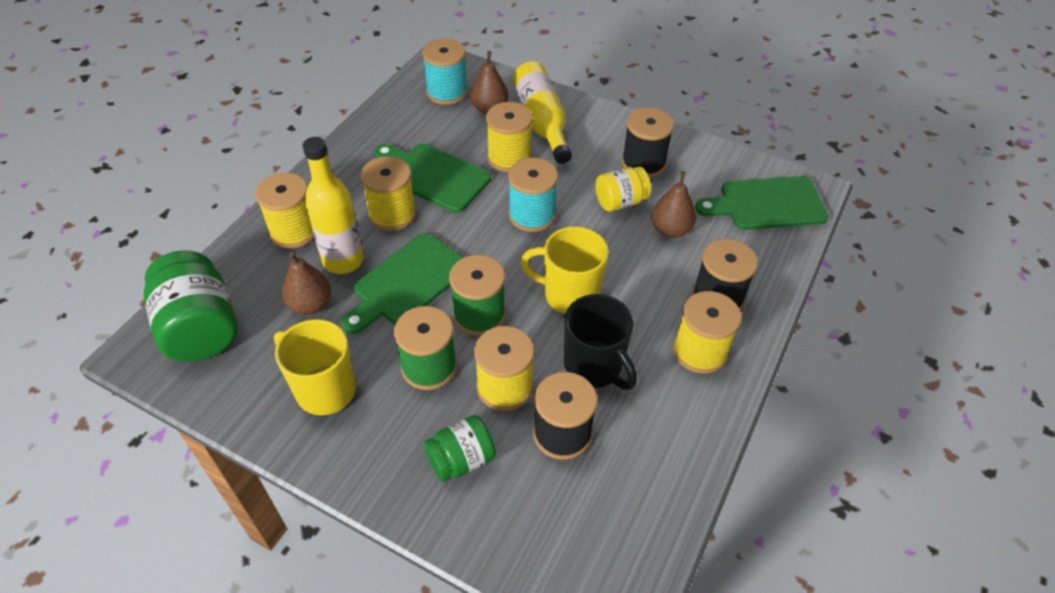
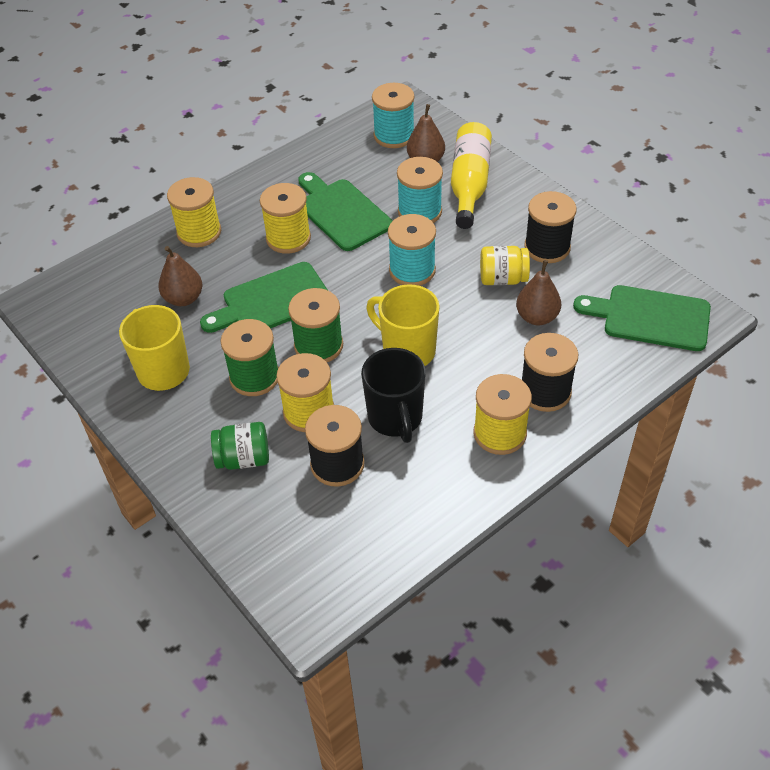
camera: 25 degrees right, 0 degrees up
green jar [144,250,238,362] -> none
yellow bottle [302,137,364,274] -> none
yellow spool [486,102,533,172] -> turquoise spool [397,157,443,223]

